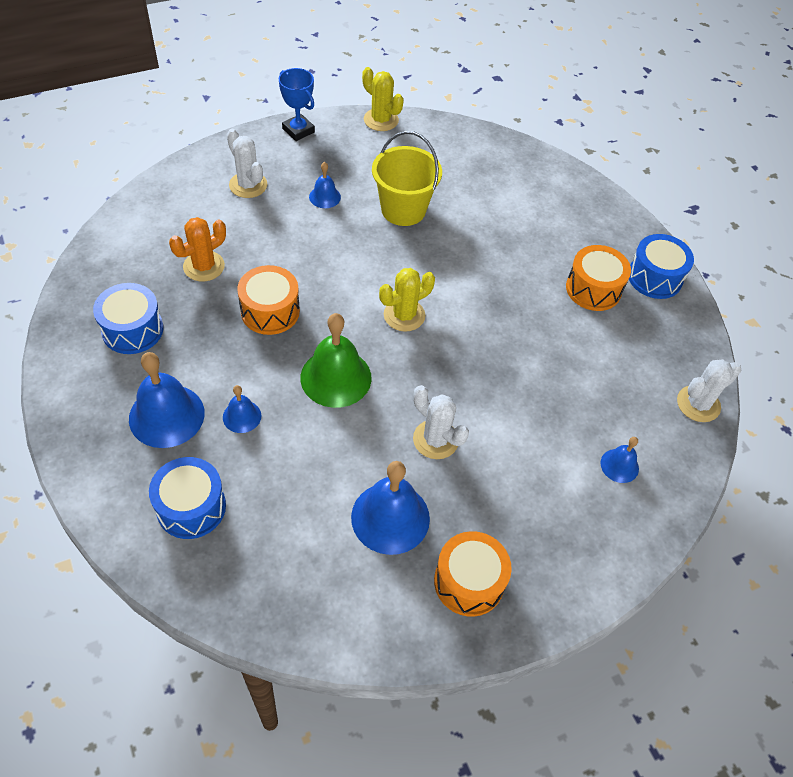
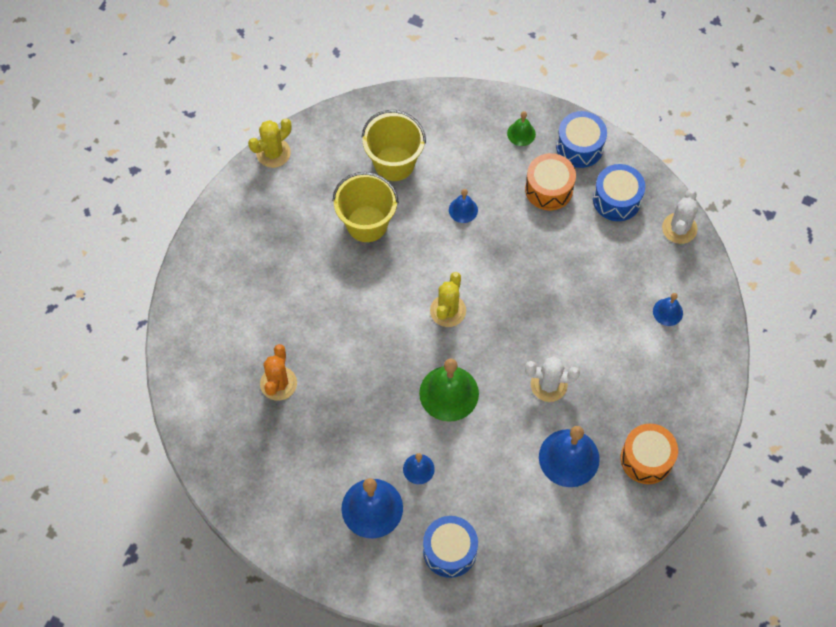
camera: 35 degrees left, 10 degrees up
blue drum [93,283,163,354] -> blue drum moved to [593,164,645,221]
white cactus [227,129,267,198] -> none
orange drum [237,265,300,335] -> none
blue trophy [279,68,315,141] -> none
blue bell [309,162,341,208] -> blue bell moved to [449,189,478,223]
yellow cactus [362,67,404,131] -> yellow cactus turned 45 degrees counterclockwise [248,118,292,168]
none -> yellow bucket [362,110,426,181]
none -> green bell [507,111,536,146]

